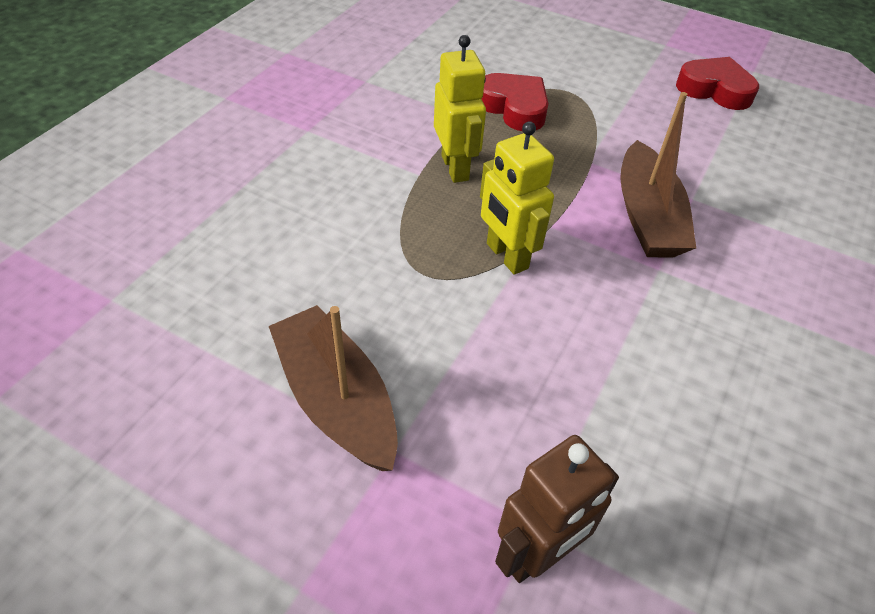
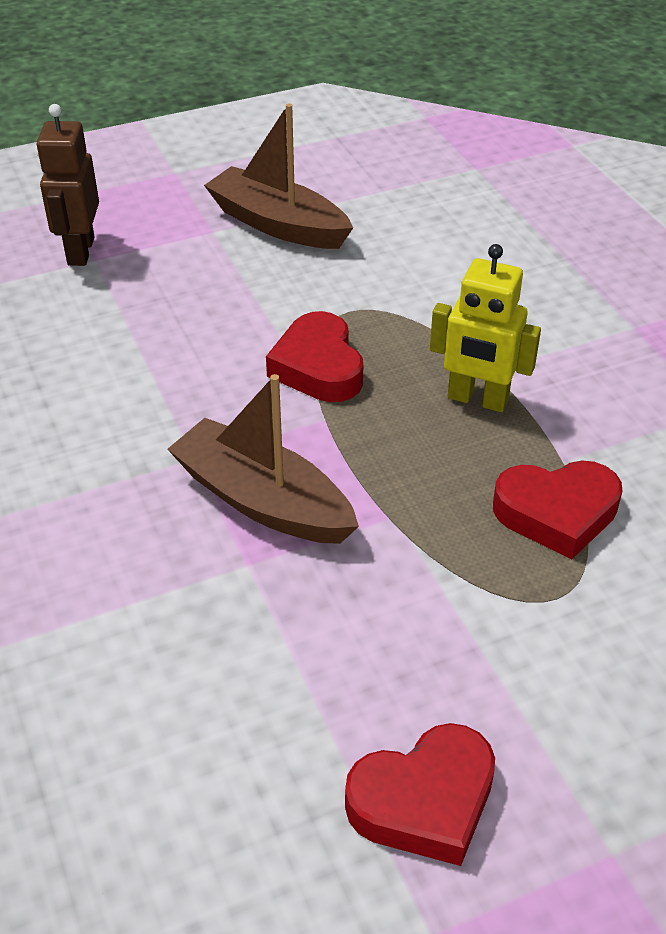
camera: 130 degrees right, 5 degrees down
brown boat [269,305,398,471] -> brown boat turned 150 degrees counterclockwise [204,104,353,249]
yellow robot [480,121,554,275] -> red heart [266,311,363,402]

